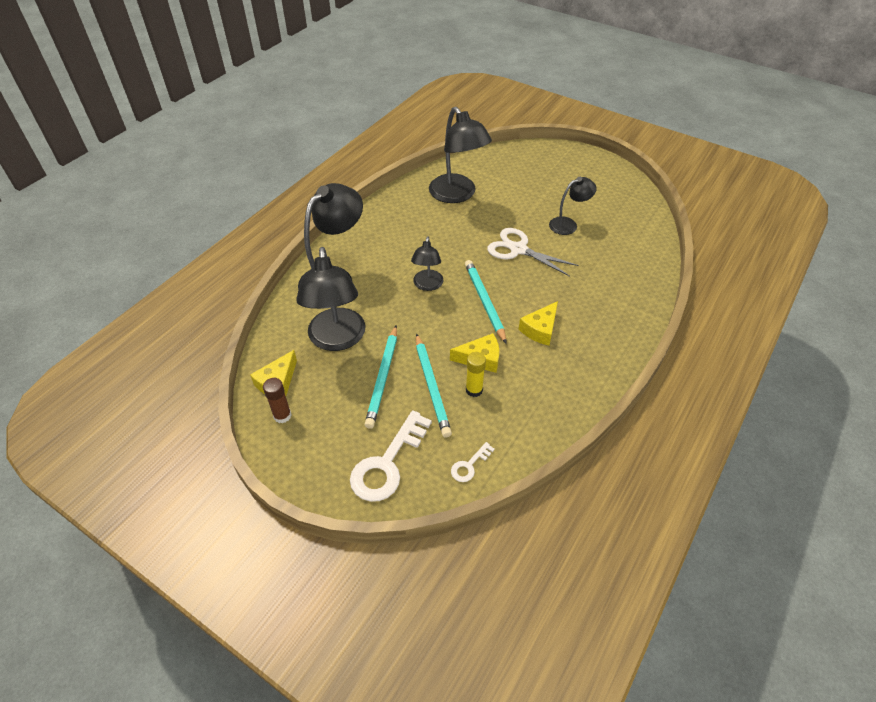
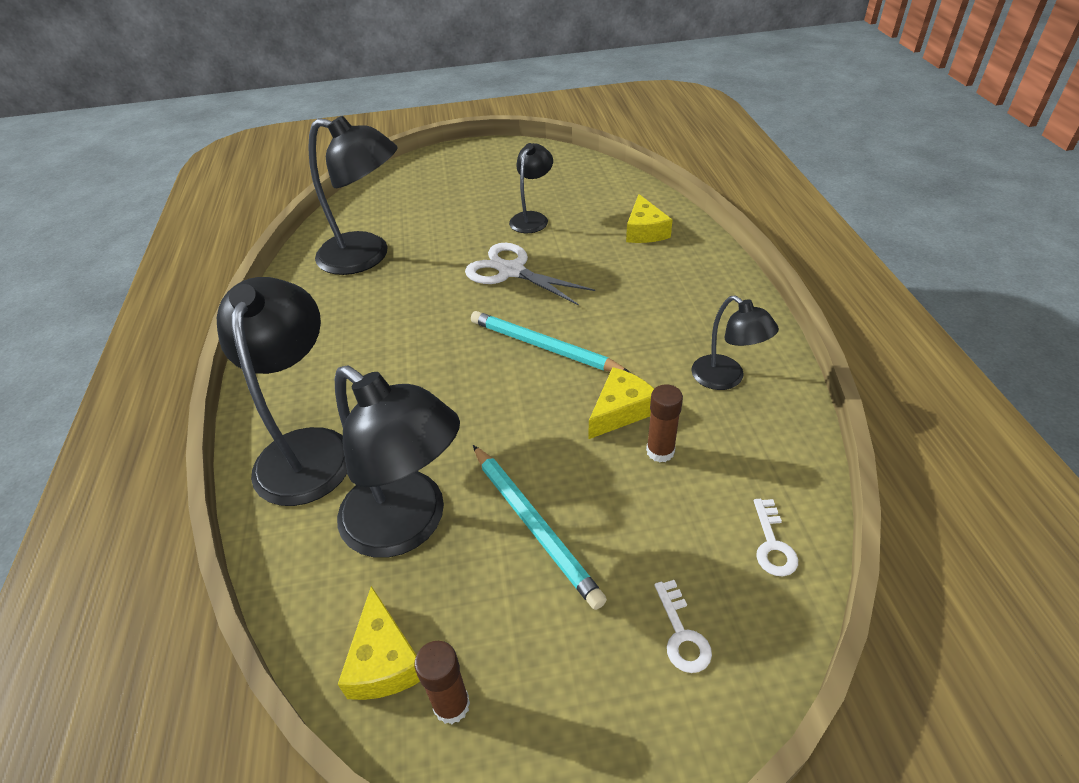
camera: 40 degrees left, 5 degrees down
white key [350,410,432,502] -> white key [654,580,712,673], size x0.48
black lamp [411,236,443,291] -> black lamp moved to [691,295,779,390]
turquoise pencil [416,333,452,438] -> none
yellow glue stick [466,352,486,397] -> brown glue stick [646,384,683,462]
white scissors [487,228,579,277] -> white scissors turned 45 degrees clockwise [465,243,595,306]
yellow cheese [519,301,558,346] -> yellow cheese moved to [626,194,672,243]

